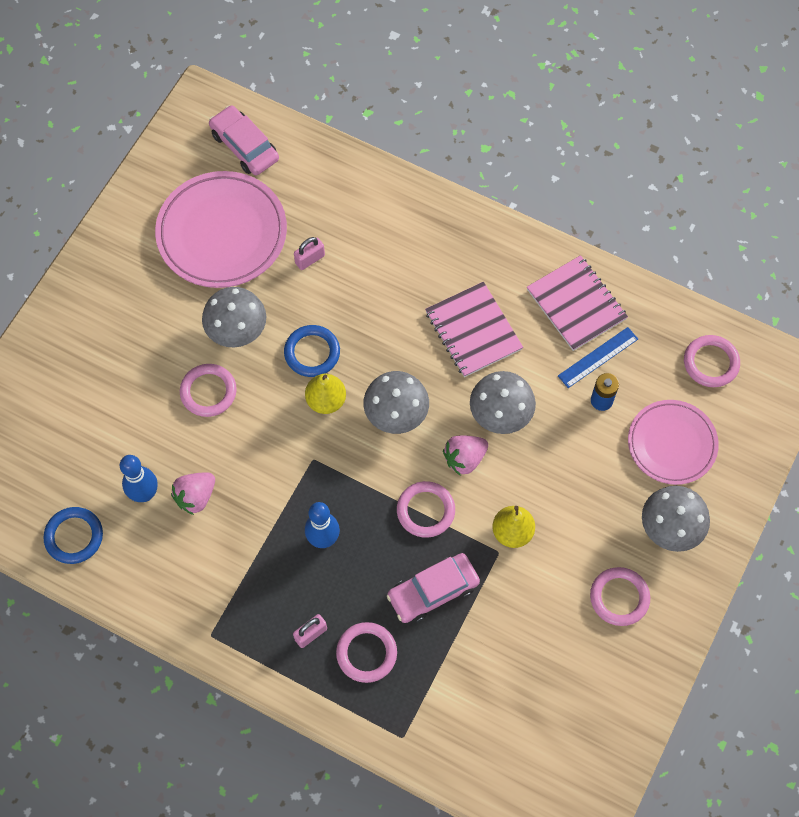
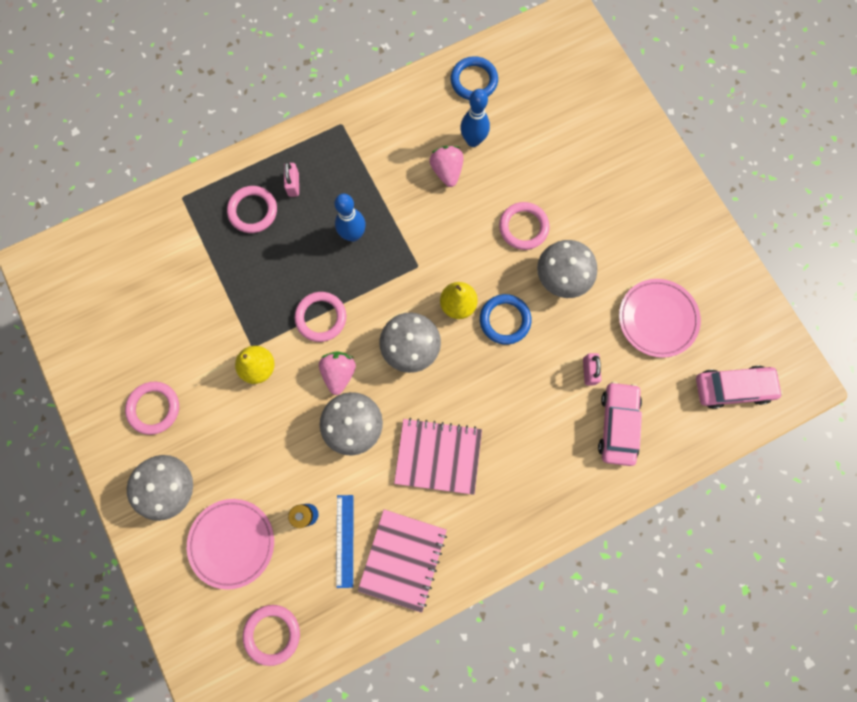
camera: 125 degrees right, 10 degrees up
pink plate [155,171,287,288] -> pink plate [619,279,701,358], size x0.65
pink car [387,553,480,623] -> pink car moved to [598,382,642,466]
pink notebook [527,255,628,351] -> pink notebook turned 75 degrees counterclockwise [358,509,447,613]

